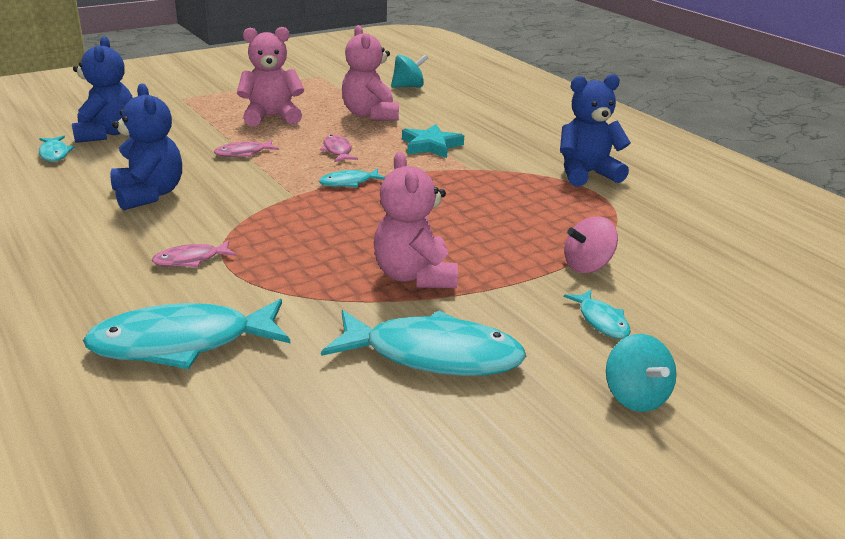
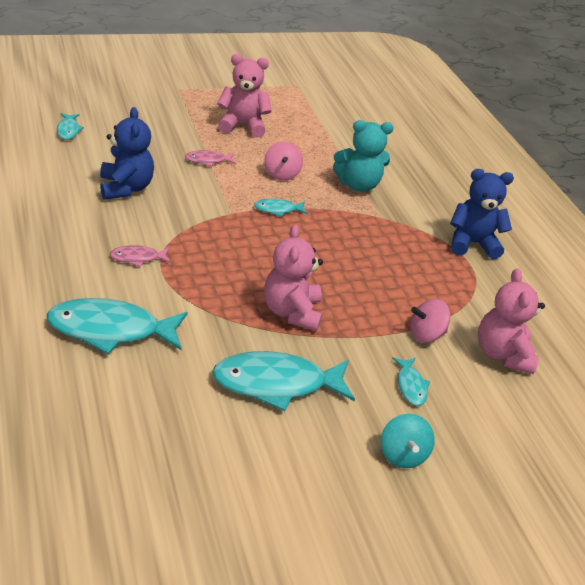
camera: 10 degrees right, 10 degrees up
blue teddy bear [72,36,133,143] -> none
pink fish [320,135,358,162] -> pink spinning top [264,142,303,181]
turquoise fish [321,310,526,376] -> turquoise fish turned 150 degrees clockwise [212,351,355,411]
pink teddy bear [342,25,399,121] -> pink teddy bear moved to [478,269,545,374]
turquoise spinning top [391,54,428,88] -> none
turquoise star [402,124,464,158] -> turquoise teddy bear [333,120,394,192]

